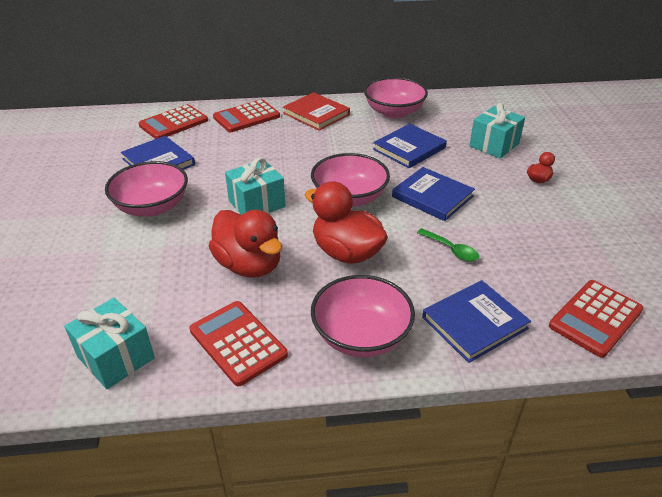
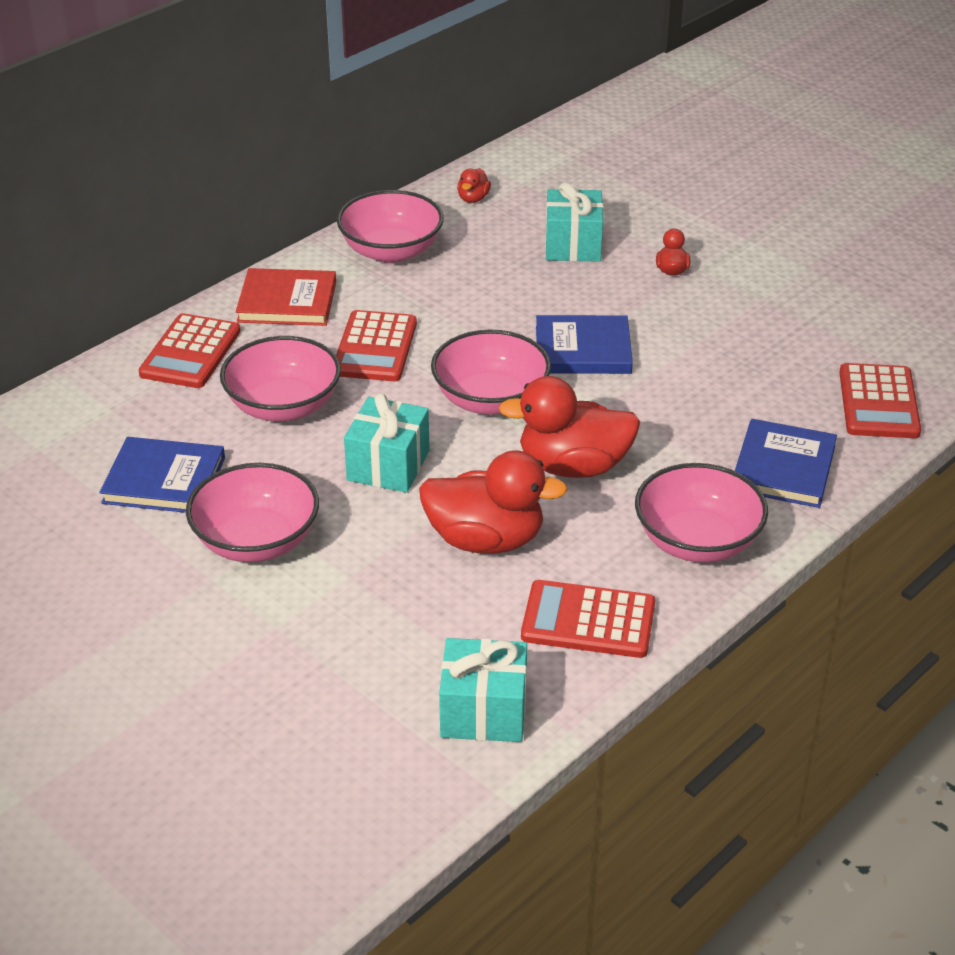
camera: 40 degrees left, 0 degrees up
red calculator [138,104,208,139] -> red calculator moved to [336,310,417,381]
blue book [373,124,447,168] -> none
green spoon [417,228,479,262] -> none
none -> pink bowl [220,336,341,421]
none -> red duck [457,168,491,203]

